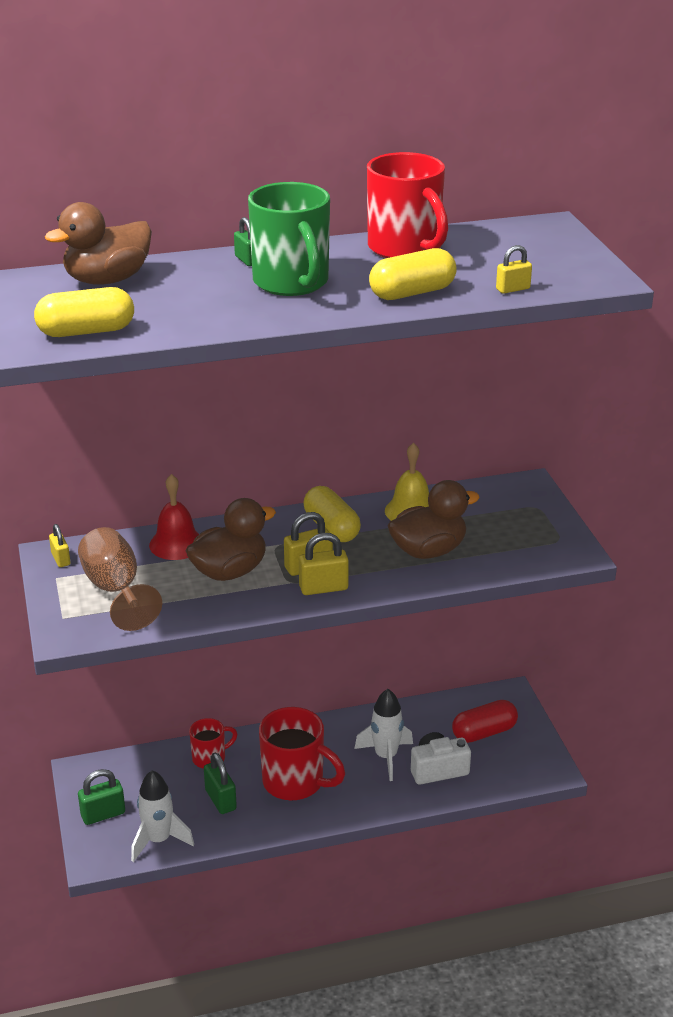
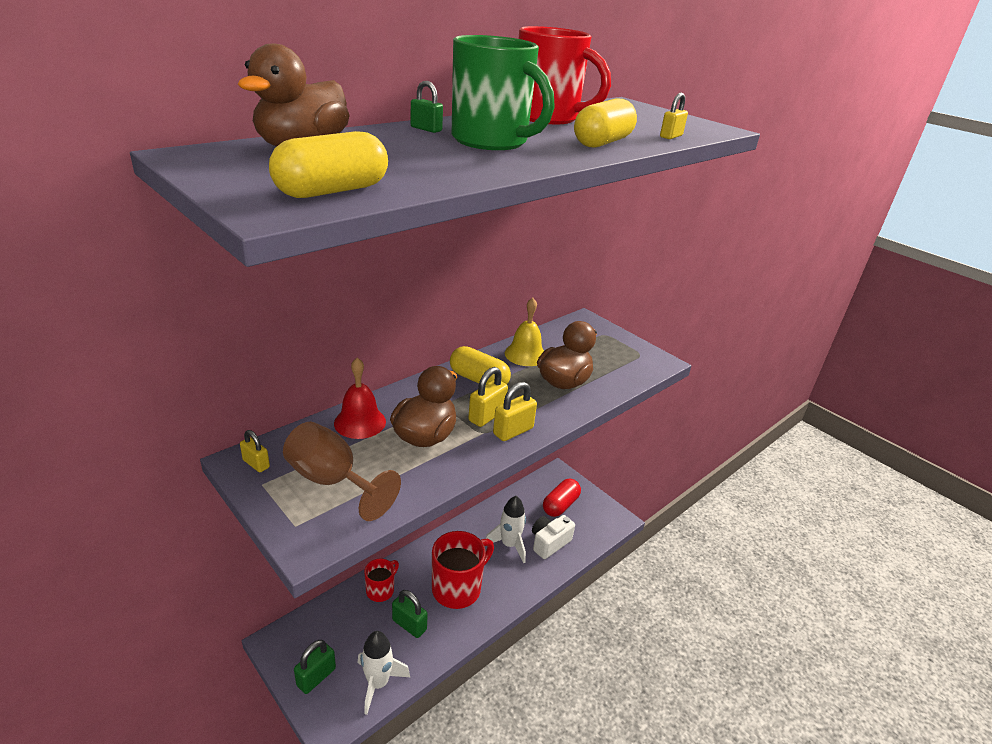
camera: 30 degrees left, 0 degrees up
red mug [259,707,345,800] -> red mug turned 45 degrees counterclockwise [432,531,494,609]

